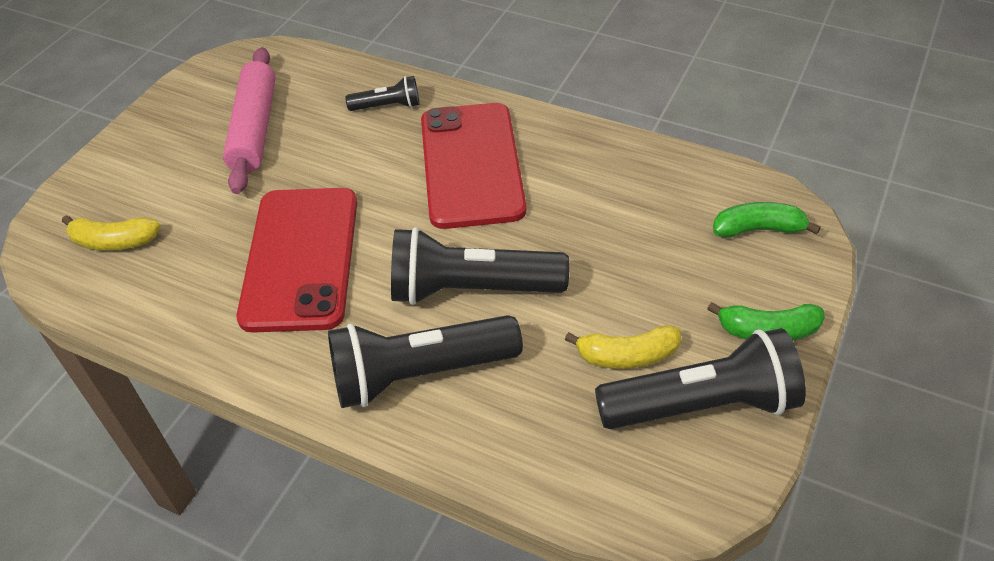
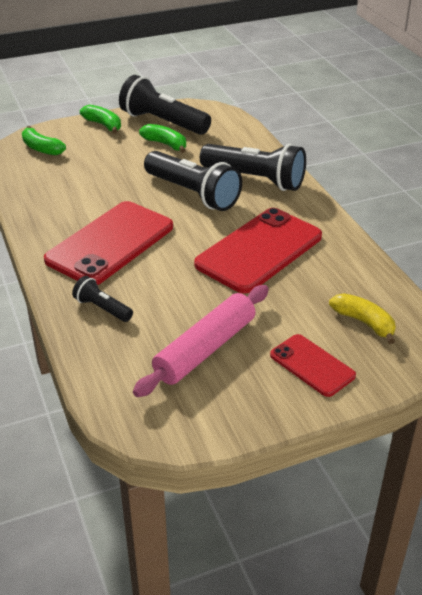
camera: 140 degrees left, 10 degrees down
yellow banana [565,325,681,369] -> green banana [139,124,186,153]
none -> red phone [270,334,356,397]

